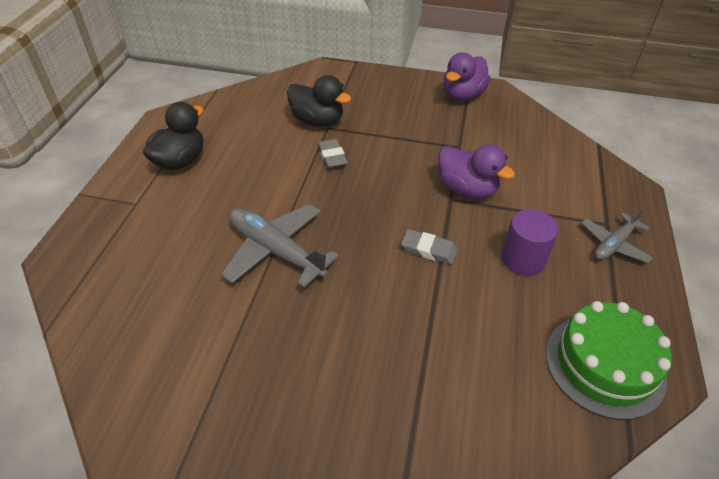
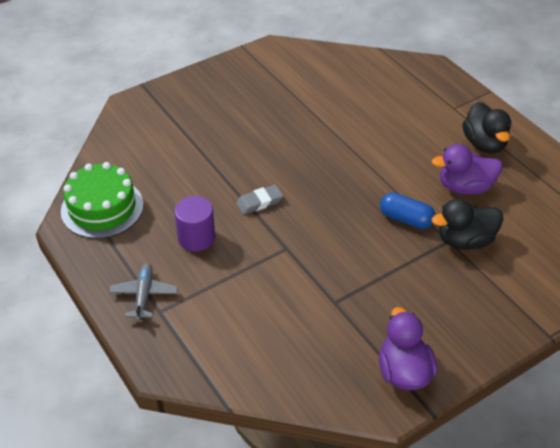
camera: 135 degrees right, 0 degrees up
grey plane [221,204,339,288] -> none
grey eraser [317,139,348,169] -> blue capsule [380,193,435,229]
purple duck [438,144,515,199] -> purple duck moved to [432,144,503,195]

